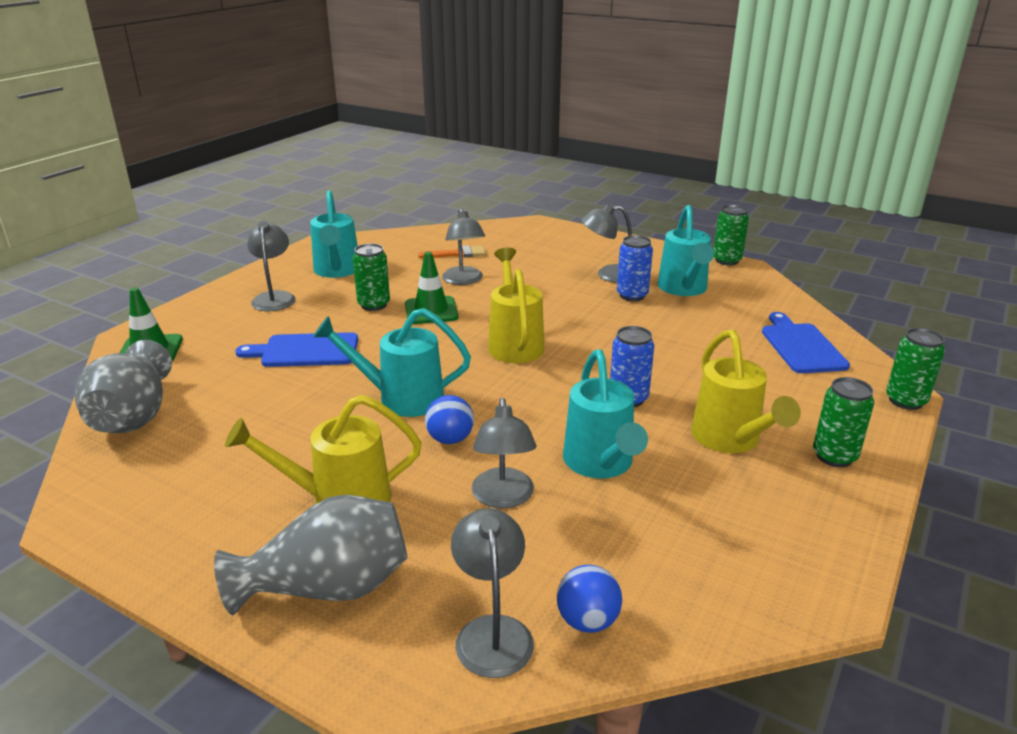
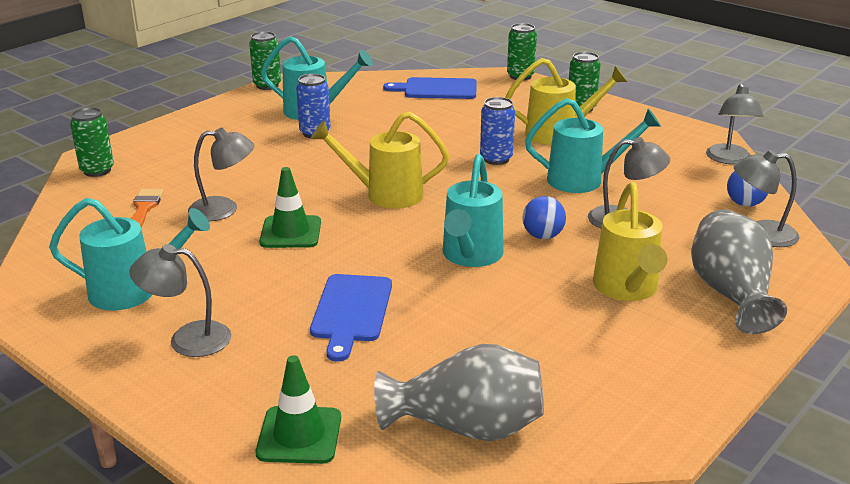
camera: 80 degrees left, 0 degrees up
green can [353,243,390,311] -> green can moved to [70,107,114,177]
grey lamp [581,204,632,283] -> grey lamp moved to [706,83,763,165]

